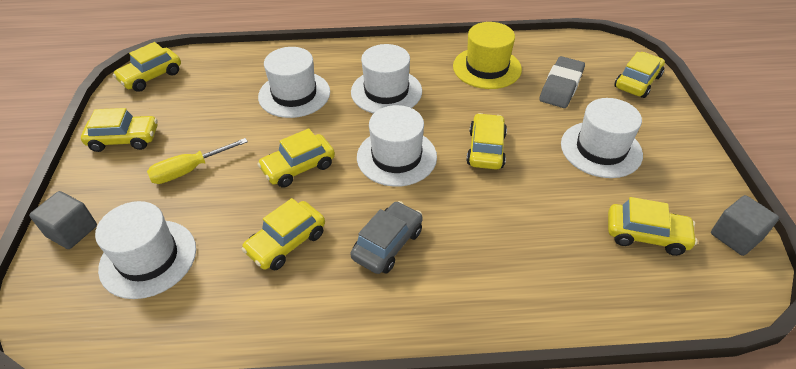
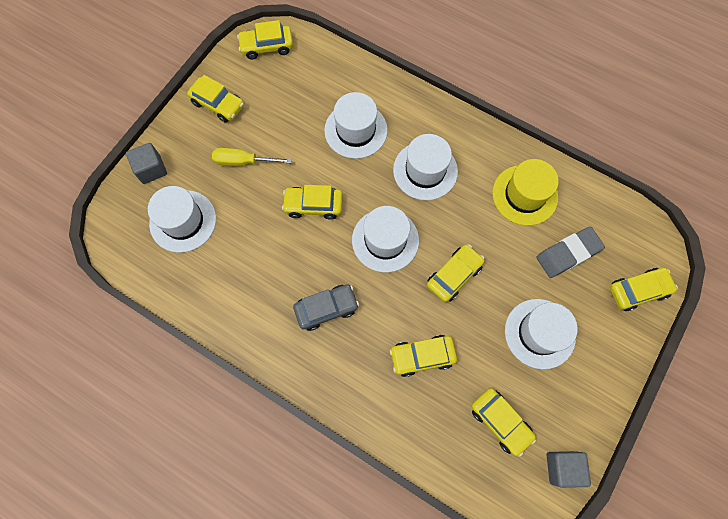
camera: 35 degrees right, 25 degrees up
yellow car [241,198,325,270] -> yellow car moved to [390,335,457,377]

